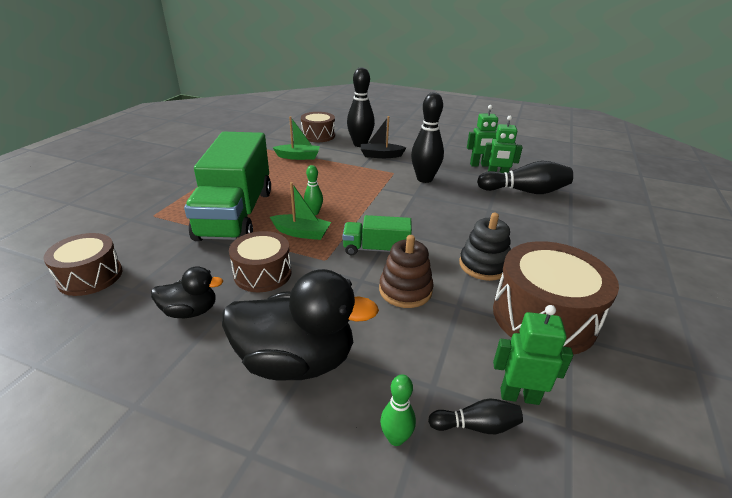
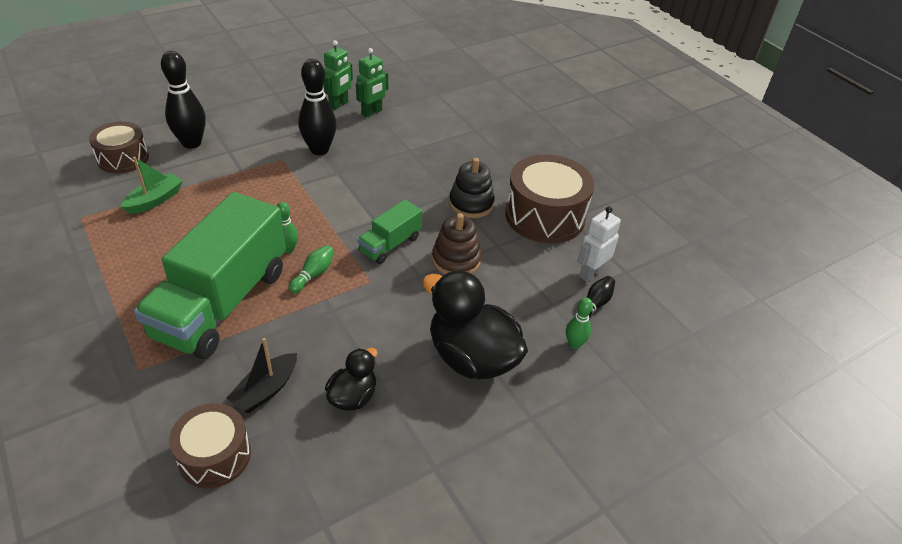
camera: 55 degrees left, 10 degrees up
green truck [184,132,271,241] -> green truck turned 75 degrees clockwise [134,192,286,359]
black duck [222,269,379,381] -> black duck turned 90 degrees counterclockwise [422,270,528,379]
brown drum [229,231,292,292] -> none
green boat [270,182,331,240] -> green bowling pin [288,245,334,294]
black boat [361,116,406,158] -> black boat moved to [227,338,297,413]
black bowling pin [477,161,573,194] -> none
green robot [493,305,573,405] -> white robot [578,206,621,282]

